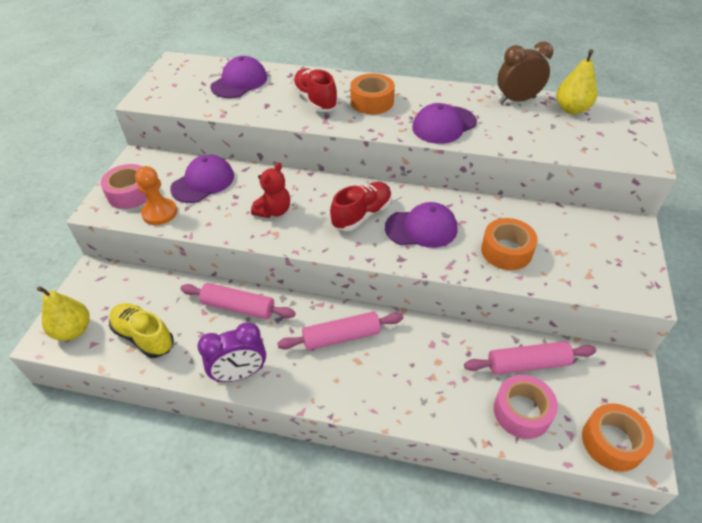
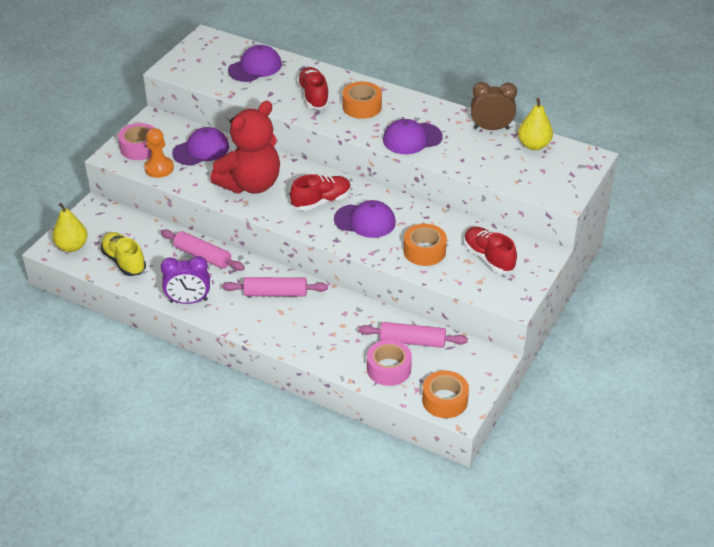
camera: 15 degrees right, 5 degrees down
red teddy bear [251,162,290,218] -> red teddy bear [210,101,280,194], size x2.03
none -> red shoe [464,227,517,273]

